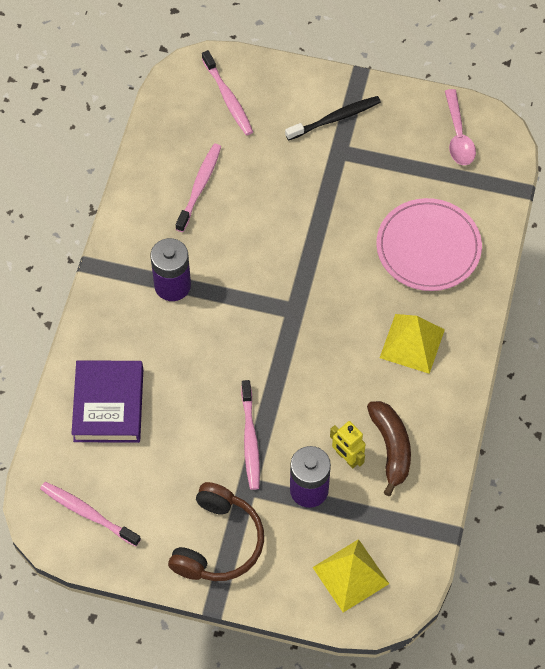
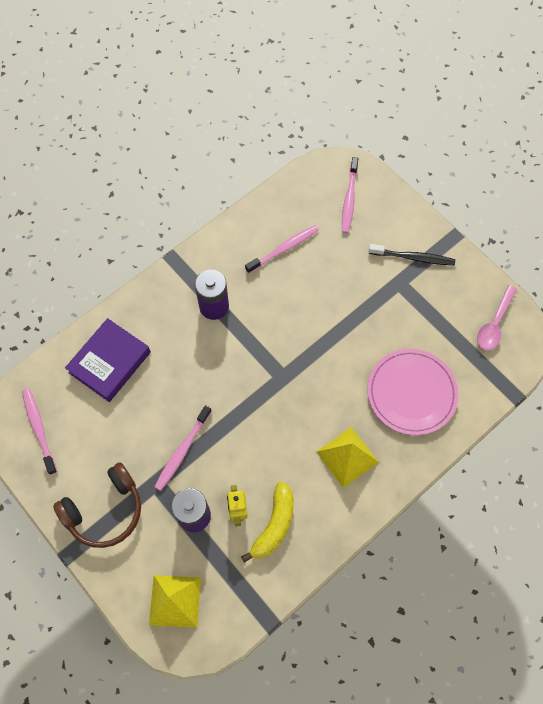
camera: 35 degrees right, 5 degrees up
brown banana [367,401,411,496] -> yellow banana [241,481,294,563]

